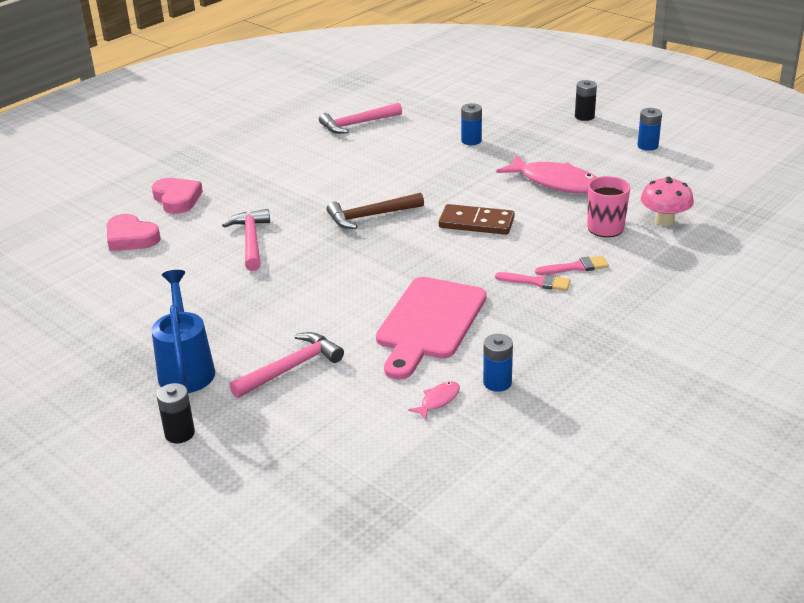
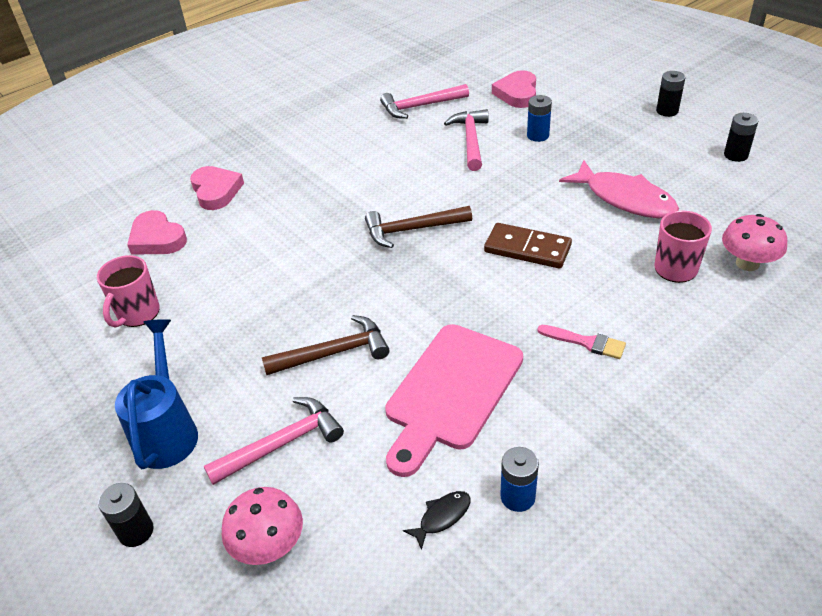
camera: 10 degrees right, 10 degrees up
pink hammer [222,209,270,271] -> pink hammer moved to [444,109,488,171]
pink fish [408,381,460,420] -> black fish [403,491,470,550]
pink brush [535,256,609,275] -> none
blue battery [637,108,662,151] -> black battery [724,113,758,162]
none -> pink mug [97,255,160,328]
none -> pink mushroom [222,487,303,565]
none -> brown hammer [262,315,389,375]
none -> pink heart [492,70,536,108]

